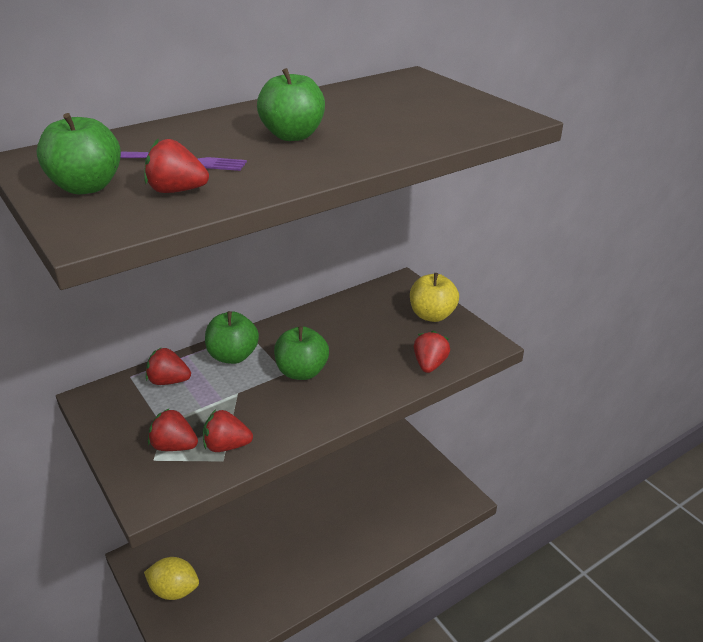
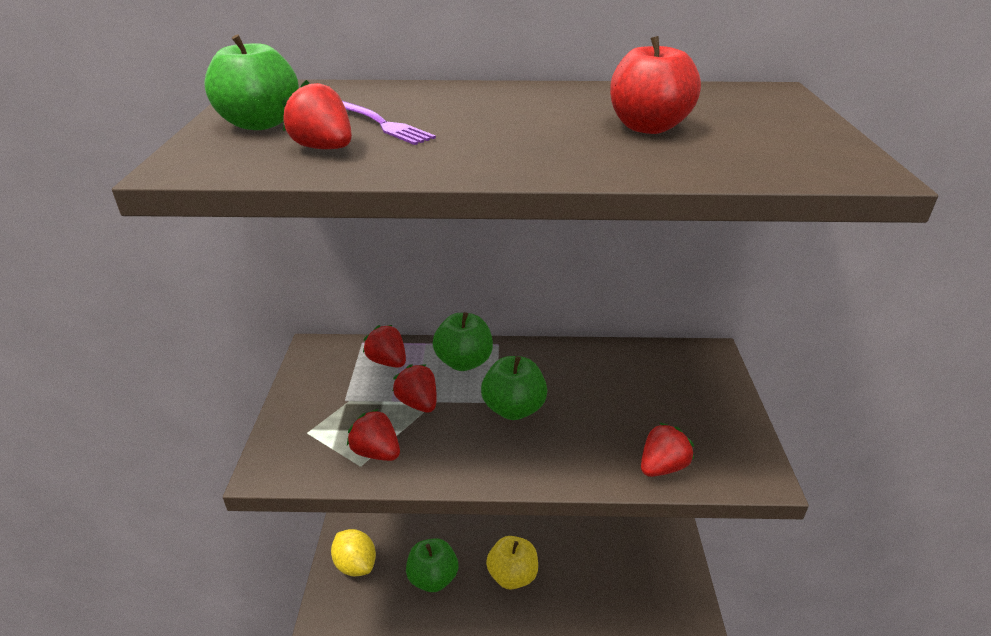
camera: 35 degrees right, 0 degrees up
red strawberry [148,408,198,451] -> red strawberry moved to [393,364,436,413]
green apple [257,68,325,141] -> green apple moved to [406,538,458,592]
yellow apple [410,273,459,322] -> yellow apple moved to [486,536,538,590]
none -> red apple [610,36,701,134]

